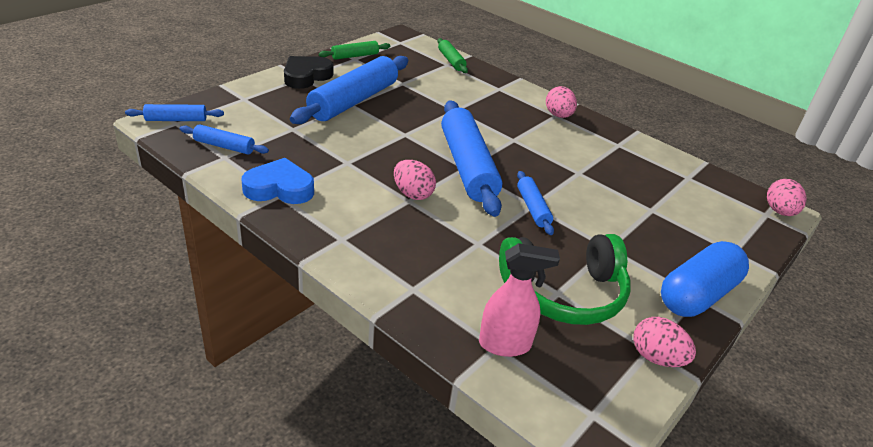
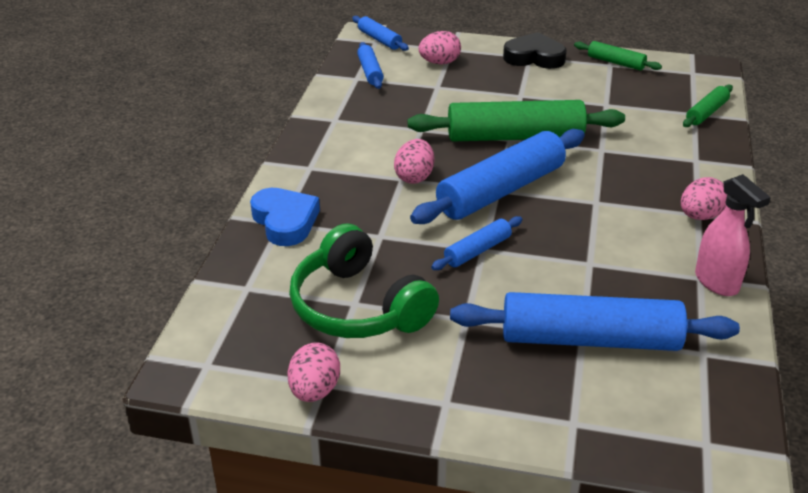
camera: 65 degrees right, 0 degrees up
blue heart [241,158,314,204] -> blue heart moved to [250,188,320,246]
blue rolling pin [290,56,408,124] -> blue rolling pin moved to [450,292,740,351]
pink spray bottle [479,243,560,357] -> pink spray bottle moved to [695,174,771,296]
blue capsule [661,241,749,317] -> none
pink egg [767,179,807,216] -> pink egg moved to [418,31,461,64]
none -> green rolling pin [408,100,625,142]

